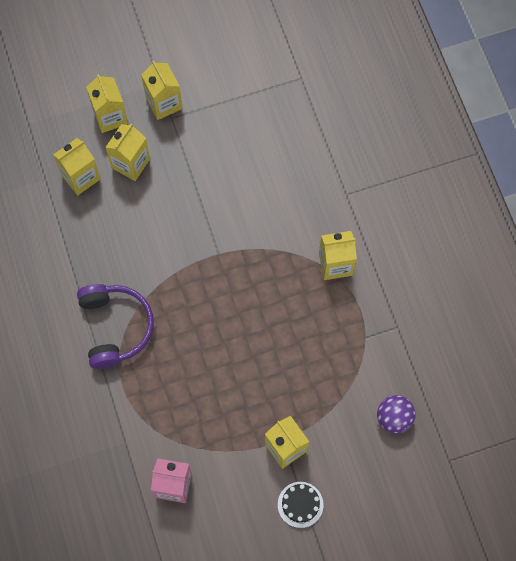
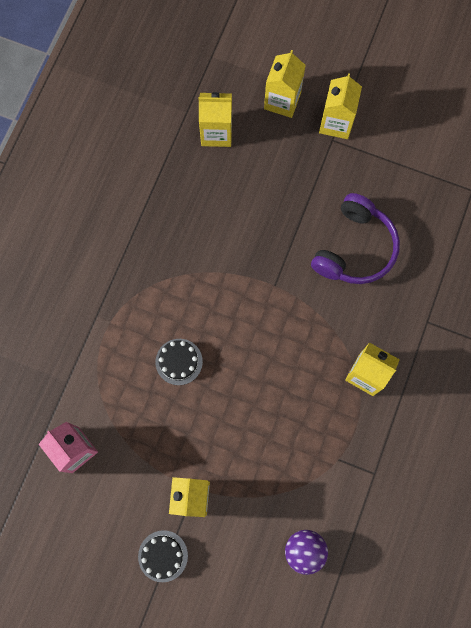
camera: 40 degrees right, 5 degrees up
purple headphones [77,284,154,369] -> purple headphones moved to [311,193,400,284]
yellow carton [105,123,150,181] -> none
none -> black cake [155,339,203,385]

